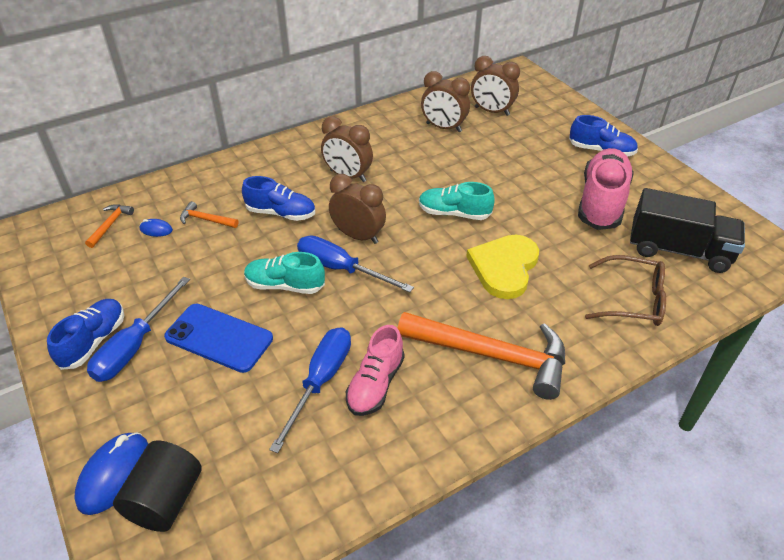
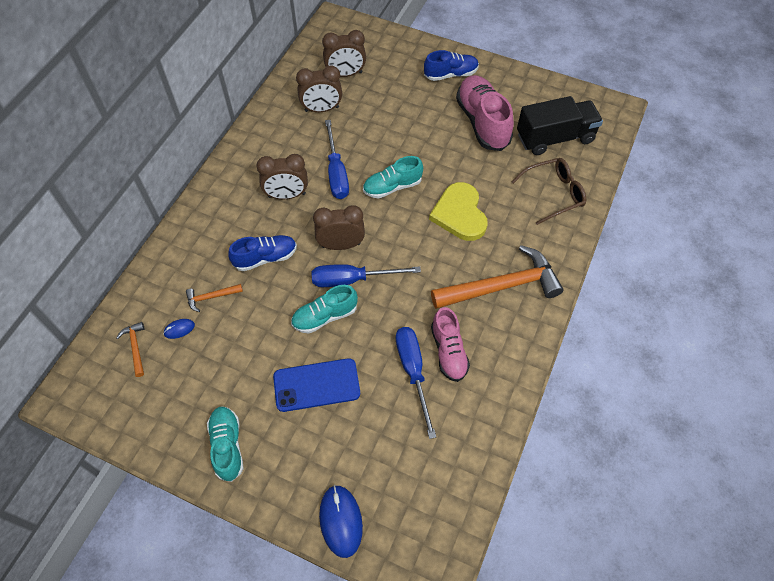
camera: 35 degrees left, 15 degrees up
blue shoe [47,299,124,370] -> turquoise shoe [207,406,244,482]
blue screwdriver [87,277,190,382] -> blue screwdriver moved to [325,120,349,199]
black cylinder [113,441,202,532] -> none

